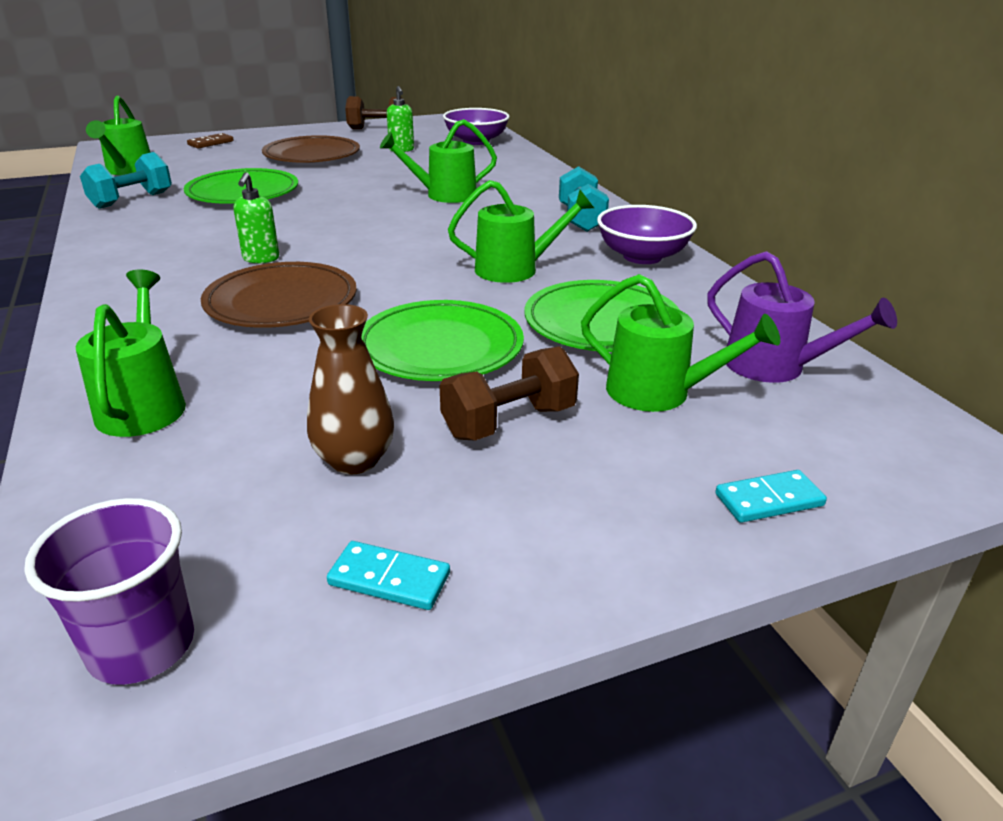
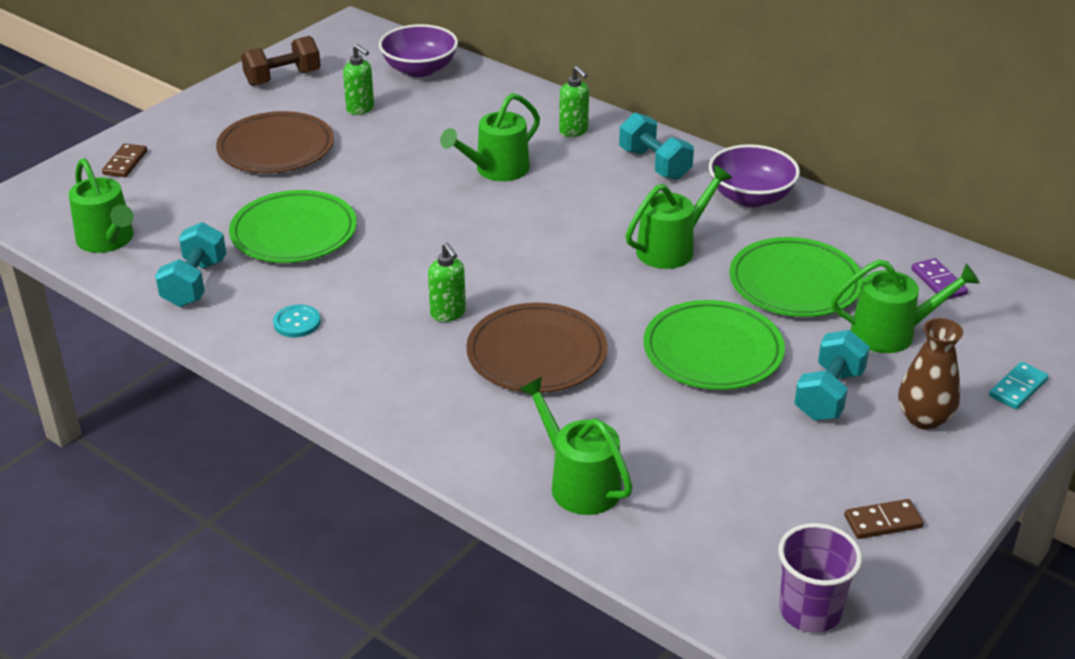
camera: 30 degrees left, 5 degrees up
brown vase [307,304,394,474] -> brown vase moved to [898,318,963,430]
turquoise domino [327,541,450,610] -> brown domino [844,499,924,539]
brown dumbbell [439,346,579,441] -> turquoise dumbbell [794,330,870,421]
purple watering can [707,251,897,383] -> purple domino [911,258,968,300]
none -> turquoise button [273,304,321,337]
none -> green soap dispenser [559,66,589,137]

